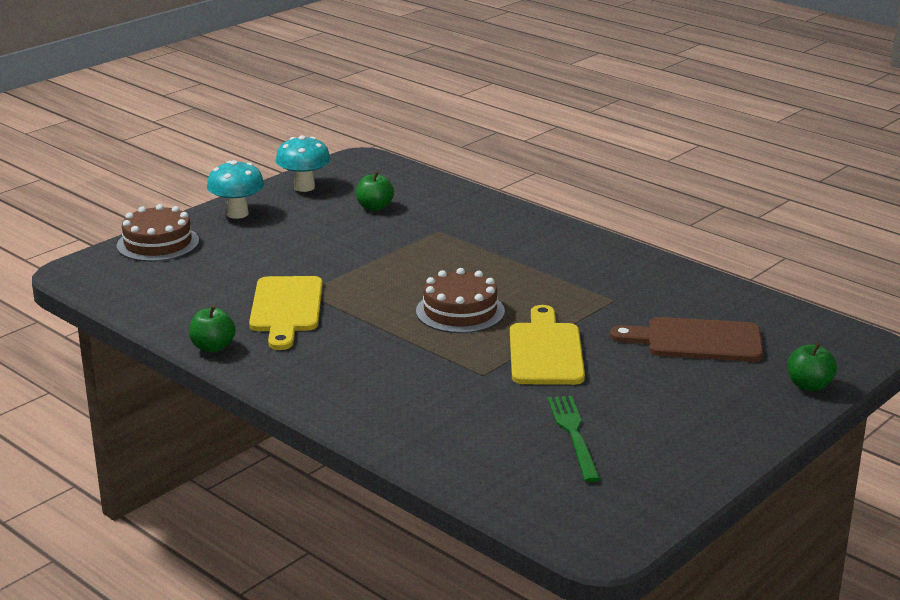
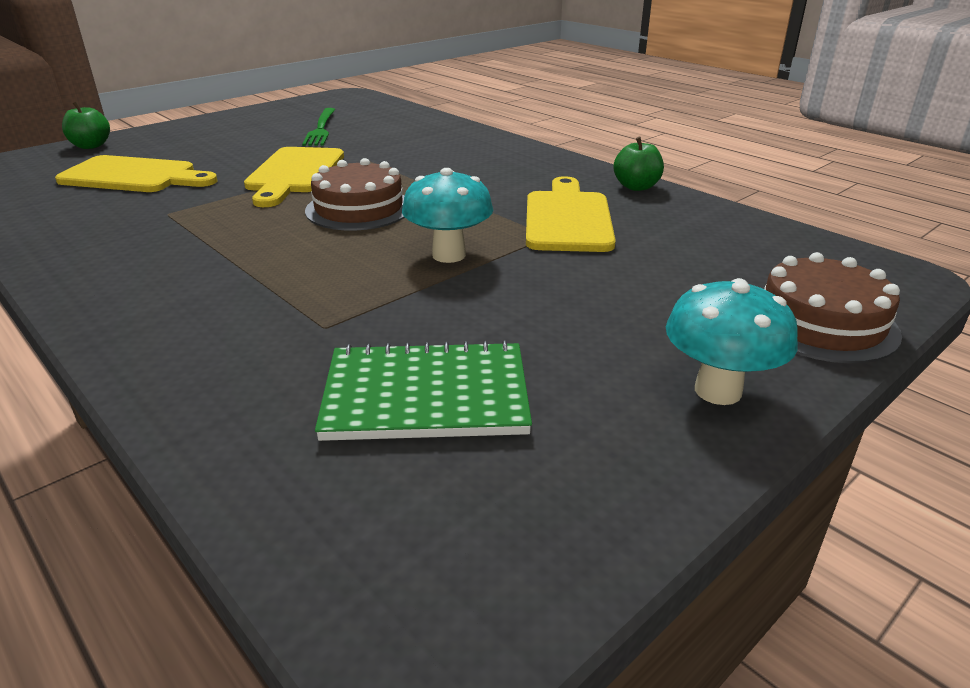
camera: 175 degrees left, 5 degrees up
turquoise mushroom [276,135,331,192] -> turquoise mushroom moved to [402,168,493,263]
green apple [356,171,394,211] -> green notebook [315,340,532,441]
brown cutting board [610,317,763,362] -> yellow cutting board [55,155,217,192]

